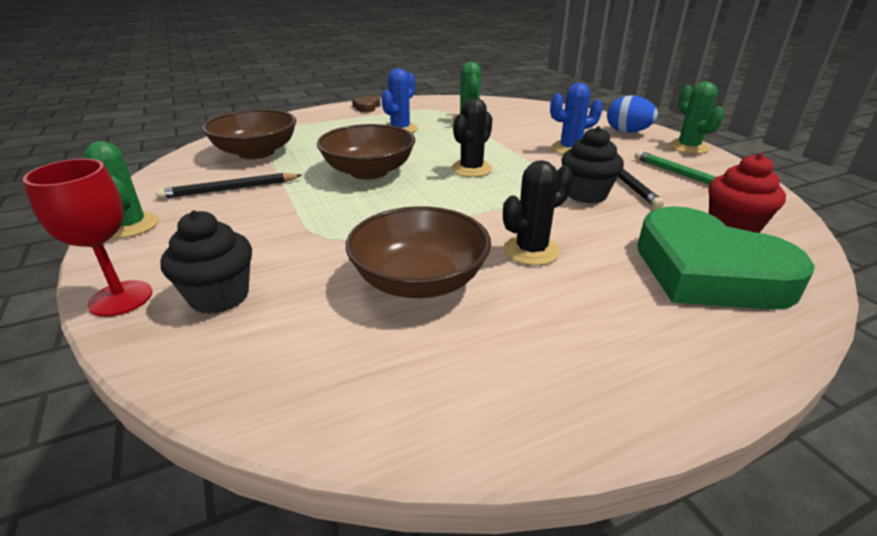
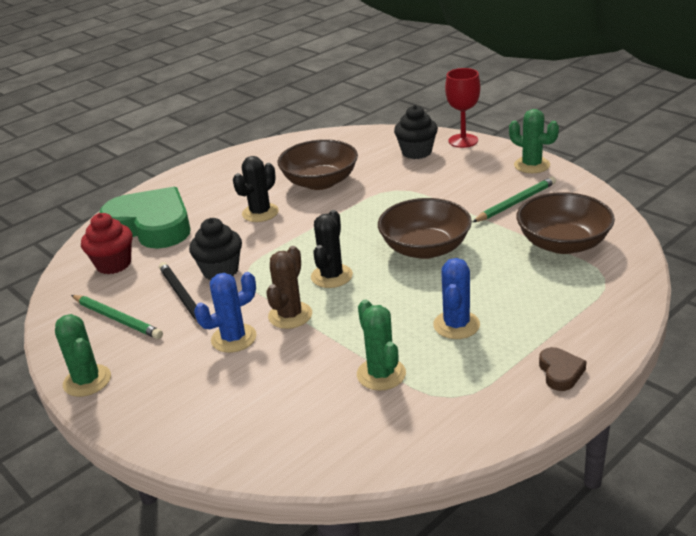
camera: 165 degrees right, 0 degrees up
black pencil [156,173,302,199] -> green pencil [472,177,556,222]
blue egg [607,95,658,133] -> none
none -> brown cactus [266,246,312,329]

